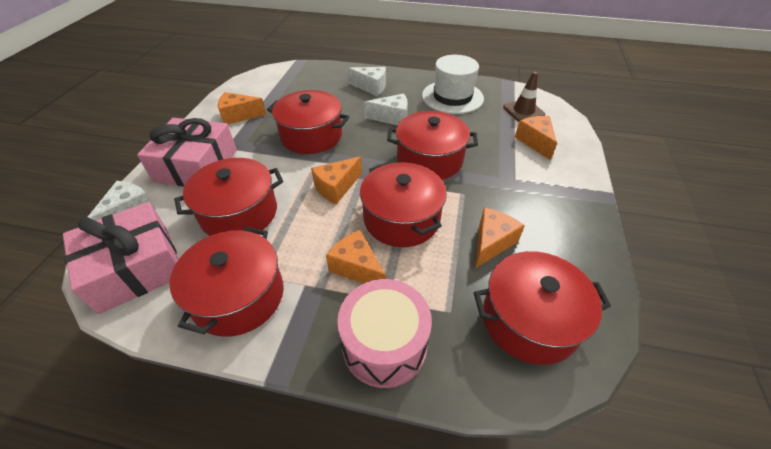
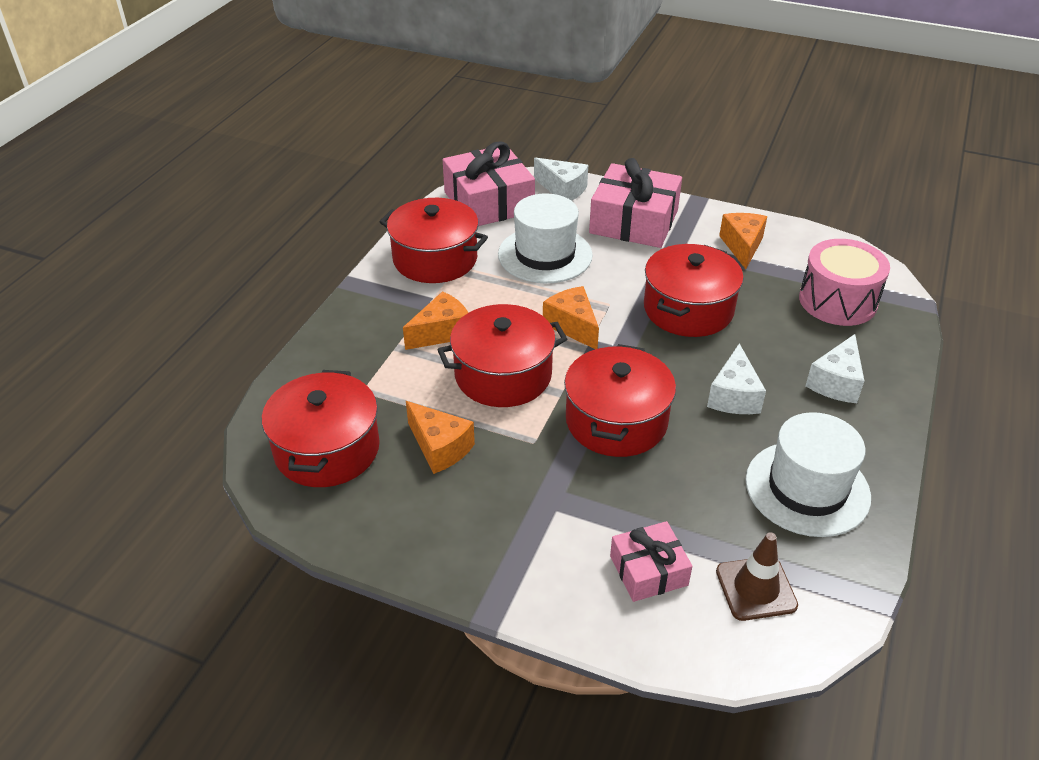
camera: 100 degrees right, 5 degrees down
red pot [174,158,283,236] -> white hat [498,193,593,283]
pink drum [337,279,432,388] -> pink drum moved to [799,239,890,326]
orange cheese [515,116,557,160] -> pink gift [610,521,692,602]

